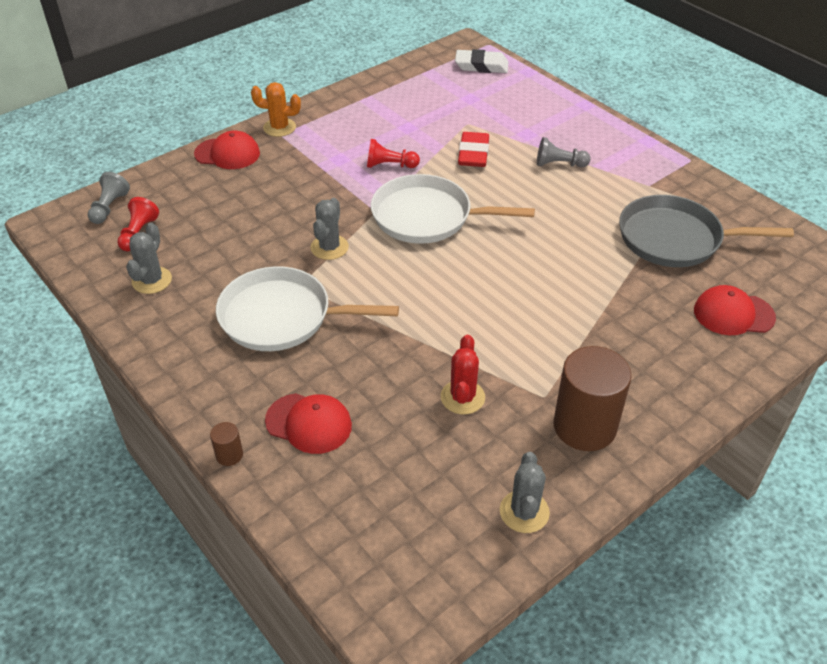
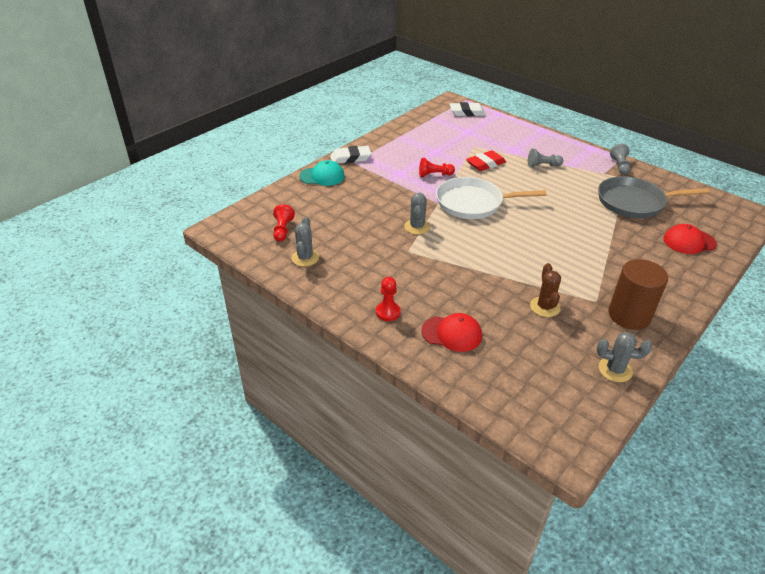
camera: 10 degrees left, 5 degrees down
grey pawn [88,172,130,224] -> grey pawn moved to [610,144,630,174]
red cap [194,130,260,169] -> turquoise cap [299,160,345,186]
brown cylinder [210,422,243,466] -> none
white pan [216,266,399,351] -> none
orange cactus [251,82,301,137] -> white eraser [330,146,371,164]
red cactus [441,335,485,414] -> brown cactus [530,263,561,317]
red eraser [458,132,489,167] -> red eraser turned 60 degrees clockwise [466,150,506,171]
grey cactus [500,452,550,533] -> grey cactus turned 75 degrees counterclockwise [597,332,652,382]
none -> red pawn [376,277,401,321]

